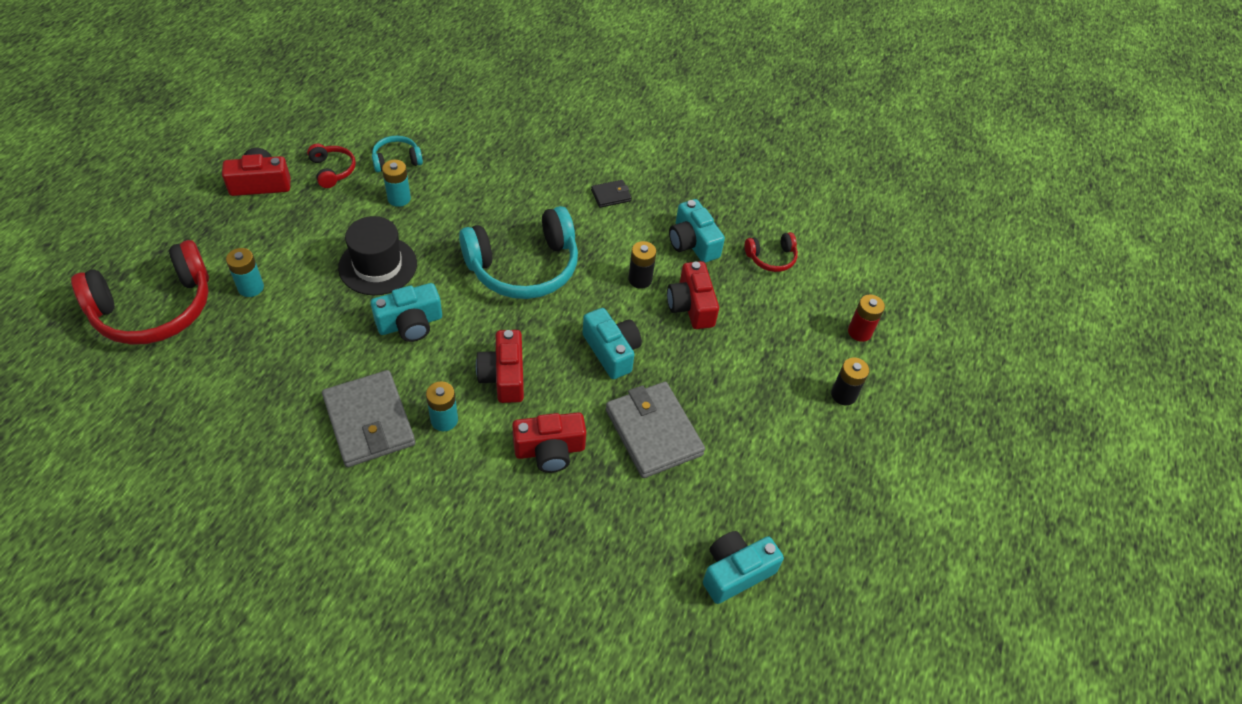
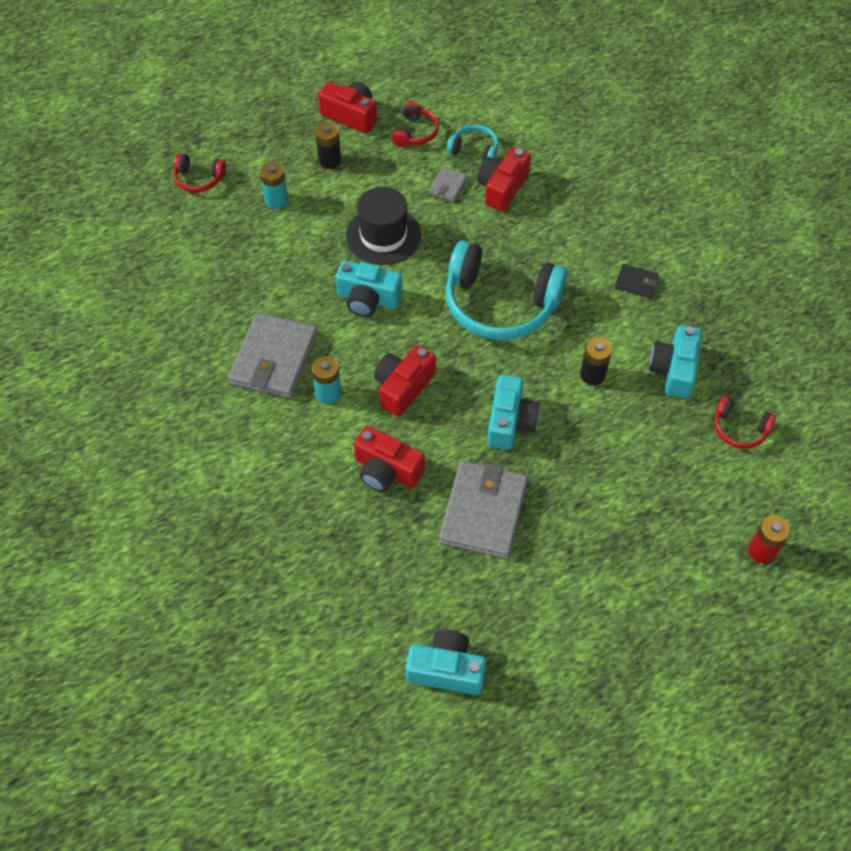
camera: 45 degrees right, 5 degrees up
red headphones [71,240,209,345] -> red headphones [174,153,226,193], size x0.46
turquoise battery [382,160,411,207] -> grey wallet [429,167,468,202]
red camera [667,261,719,329] -> red camera moved to [477,147,531,212]
black battery [831,357,869,406] -> black battery moved to [315,122,341,169]

